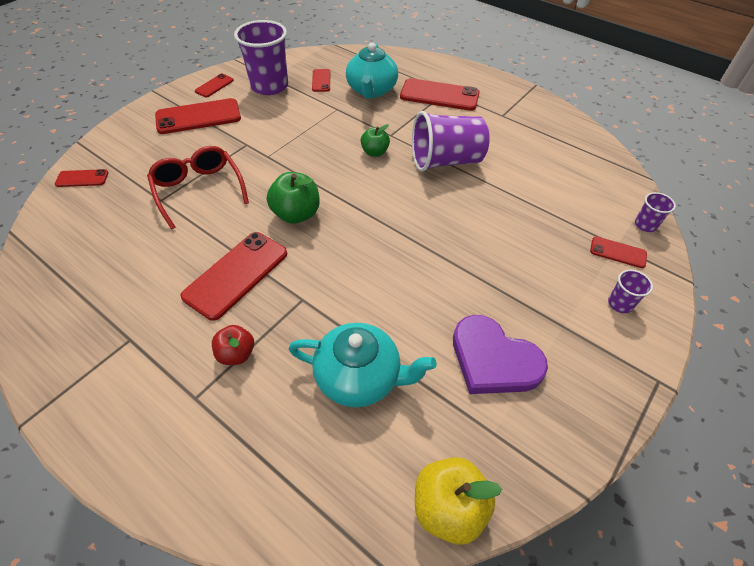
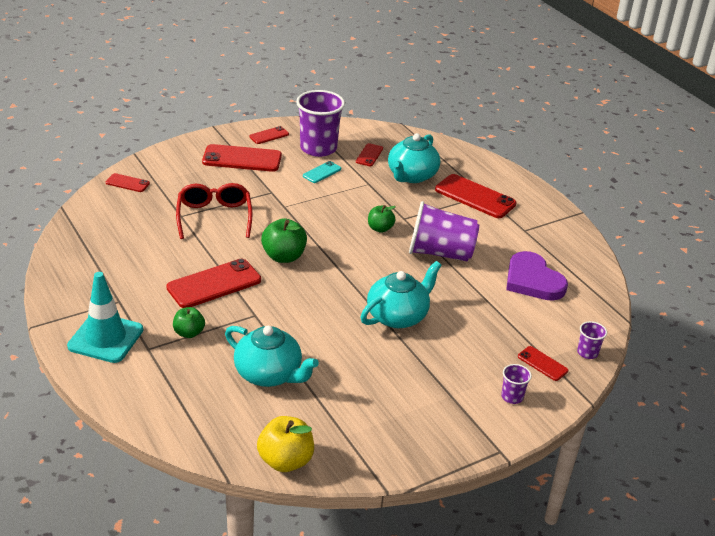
camera: 20 degrees right, 15 degrees down
red apple [212,325,254,365] -> green apple [173,307,205,338]
purple heart [453,315,548,394] -> purple heart moved to [506,251,568,301]
none -> turquoise traffic cone [67,272,143,363]
none -> turquoise phone [303,161,341,183]
none -> turquoise teapot [360,261,442,328]

